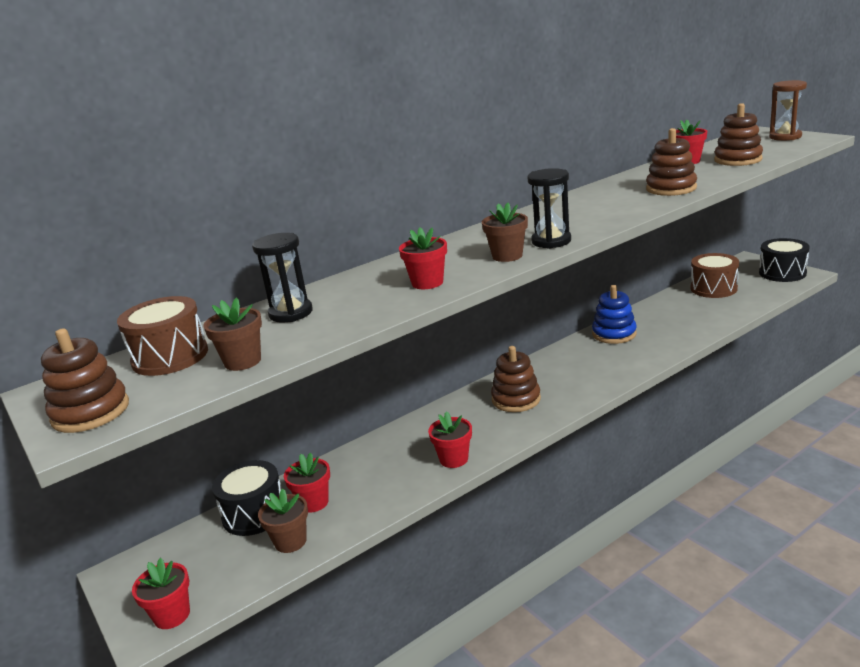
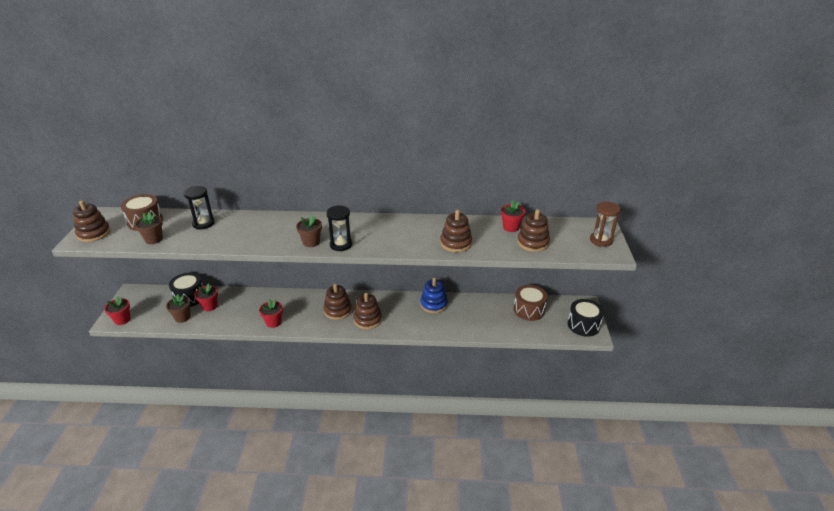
camera: 35 degrees right, 10 degrees up
red flower pot [399,227,447,289] -> none
none -> brown stacking toy [353,293,382,329]

